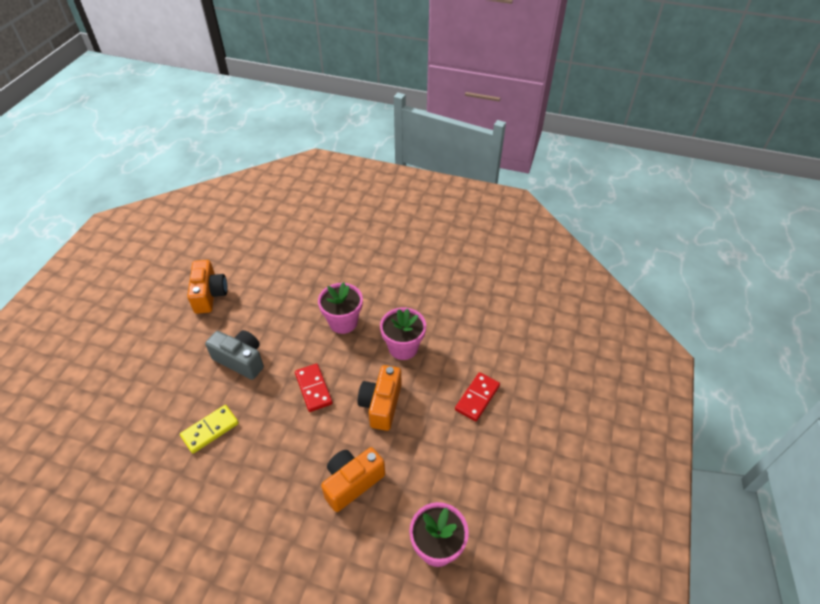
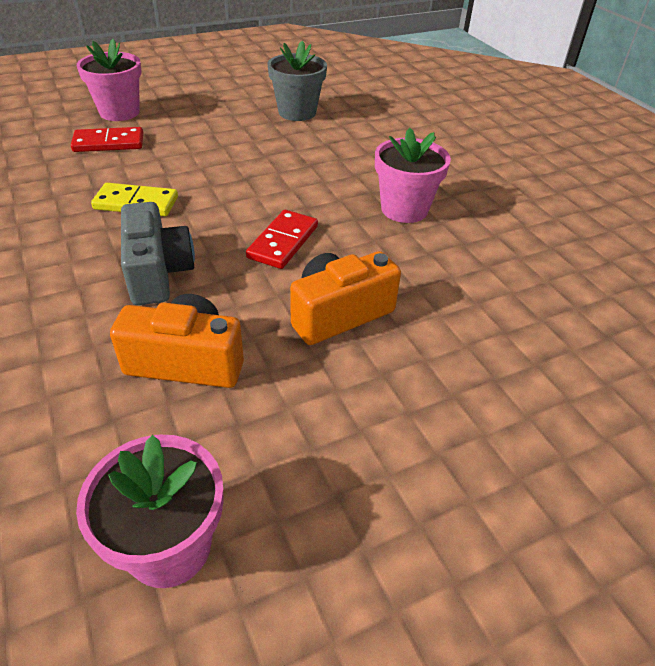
camera: 45 degrees right, 5 degrees down
orange camera [187,260,228,314] -> grey flower pot [268,40,327,121]
grey camera [205,330,264,380] -> grey camera moved to [121,202,195,305]
pink flower pot [380,307,426,360] -> pink flower pot moved to [77,39,142,121]
red domino [455,372,500,421] -> red domino moved to [71,127,143,152]

